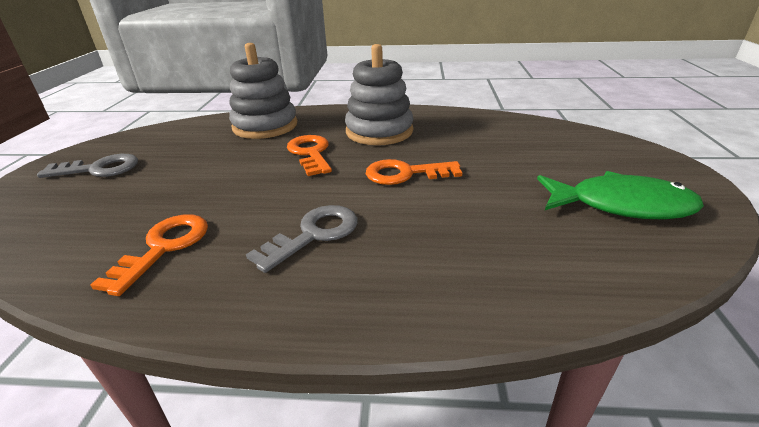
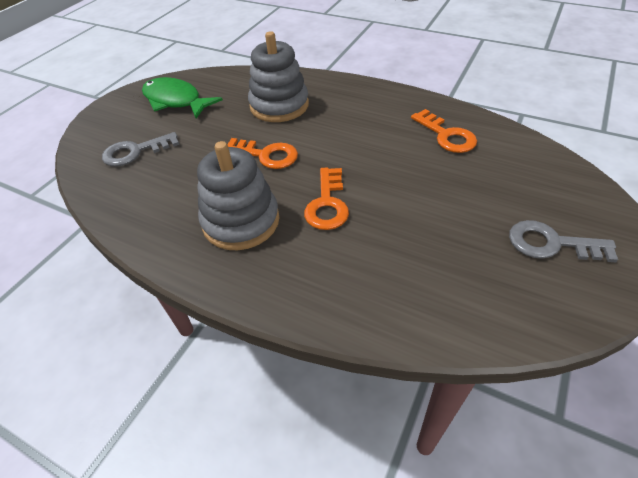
camera: 155 degrees left, 15 degrees up
orange key [90,214,208,296] -> orange key turned 75 degrees counterclockwise [411,109,477,153]
grey stacking toy [229,43,297,139] -> grey stacking toy moved to [248,31,309,122]
grey key [246,205,358,273] -> grey key moved to [102,132,179,166]

